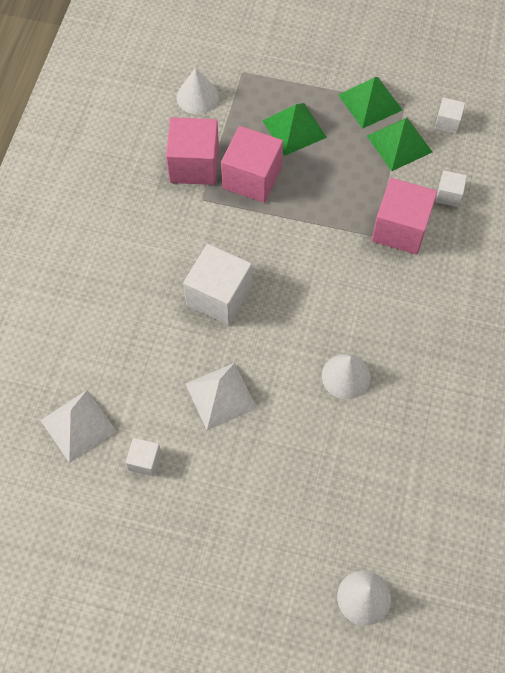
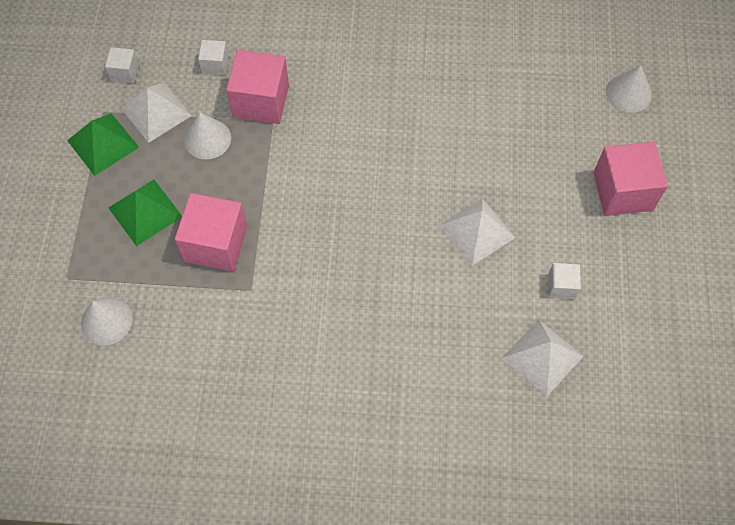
camera: 100 degrees left, 0 degrees up
pink cube [166,117,219,185] -> pink cube moved to [593,142,668,216]
white cube [183,244,252,325] -> none
white cone [322,354,370,399] -> white cone moved to [184,112,231,159]
green pyramid [367,118,432,171] -> white pyramid [121,82,192,143]

